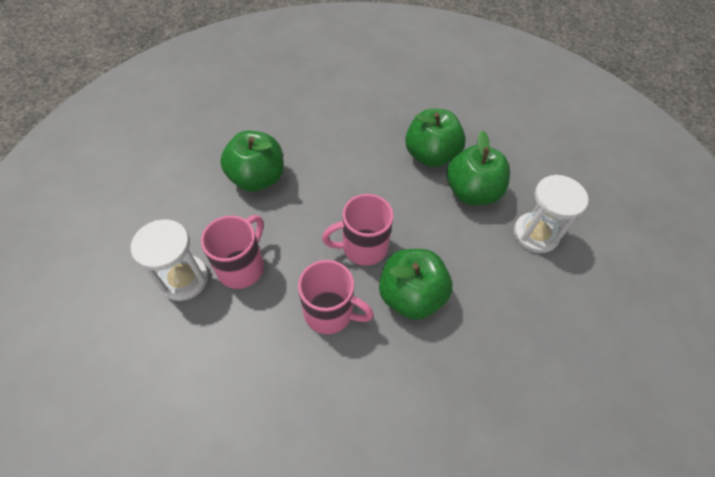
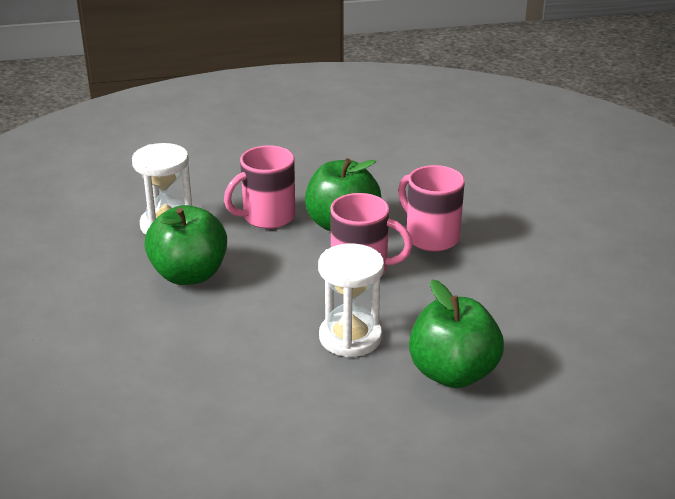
camera: 150 degrees left, 25 degrees down
white hourglass [131,219,209,301] -> white hourglass moved to [318,244,384,357]
pink mug [201,215,264,289] -> pink mug moved to [224,145,295,229]
green apple [405,109,466,167] -> none

